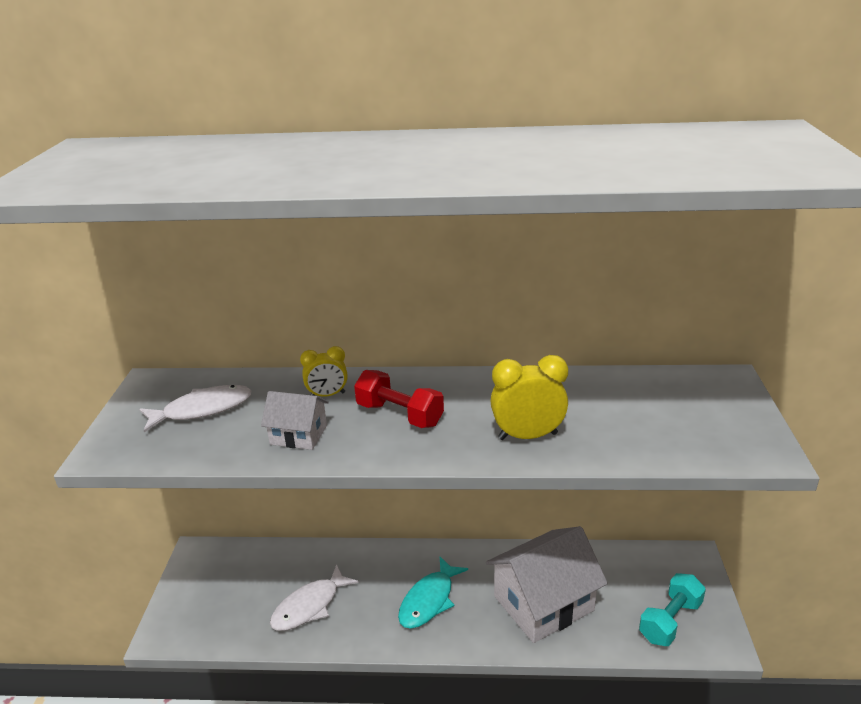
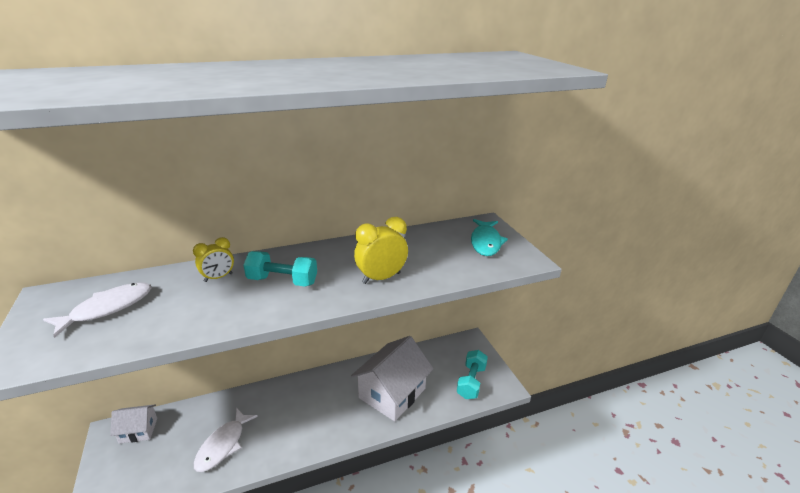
camera: 25 degrees left, 0 degrees up
white house [261,391,329,450] -> white house moved to [110,404,157,444]
red dumbbell [354,370,444,428] -> turquoise dumbbell [244,251,317,287]
turquoise fish [398,557,468,629] -> turquoise fish moved to [471,219,508,256]

